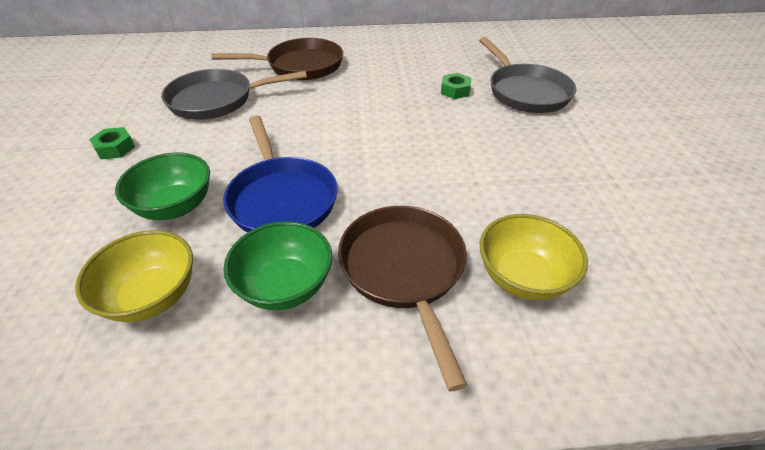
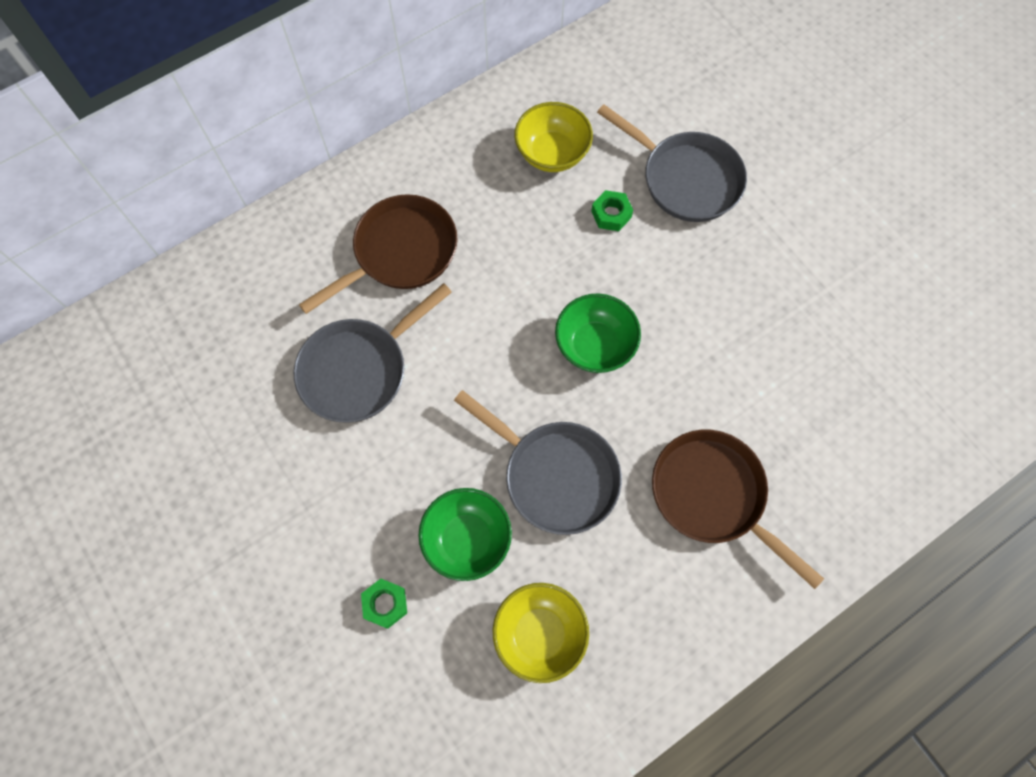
camera: 30 degrees left, 25 degrees up
green nut [89,127,135,159] -> green nut moved to [361,579,407,629]
blue pan [223,115,338,232] -> grey pan [454,390,622,535]
green bowl [223,221,332,310] -> green bowl moved to [555,293,641,373]
yellow bowl [480,214,588,300] -> yellow bowl moved to [514,102,593,172]

